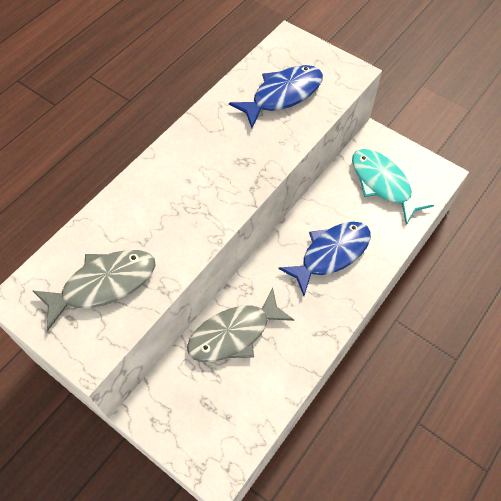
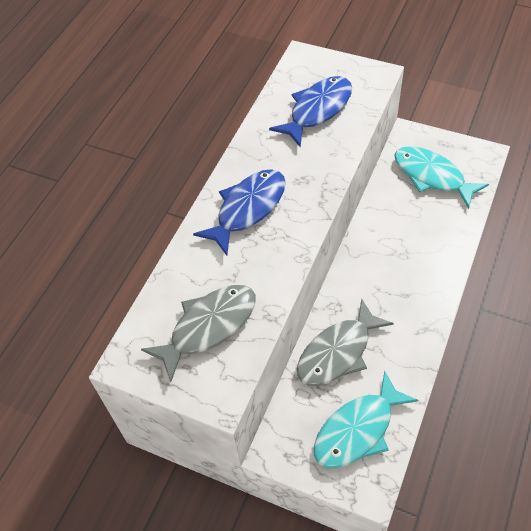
camera: 10 degrees left, 5 degrees down
blue fish [278,222,371,296] -> blue fish moved to [193,169,286,256]
none -> turquoise fish [314,371,418,468]

